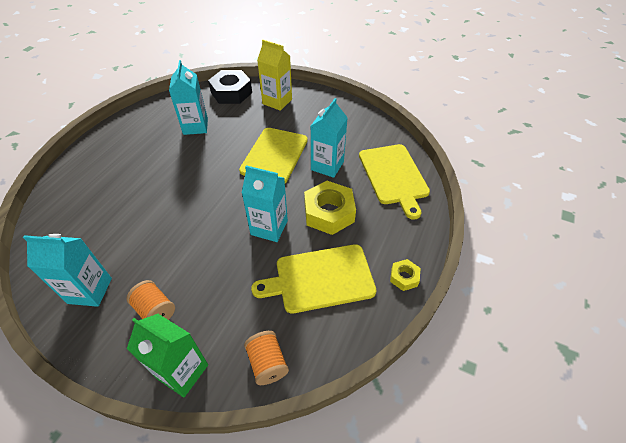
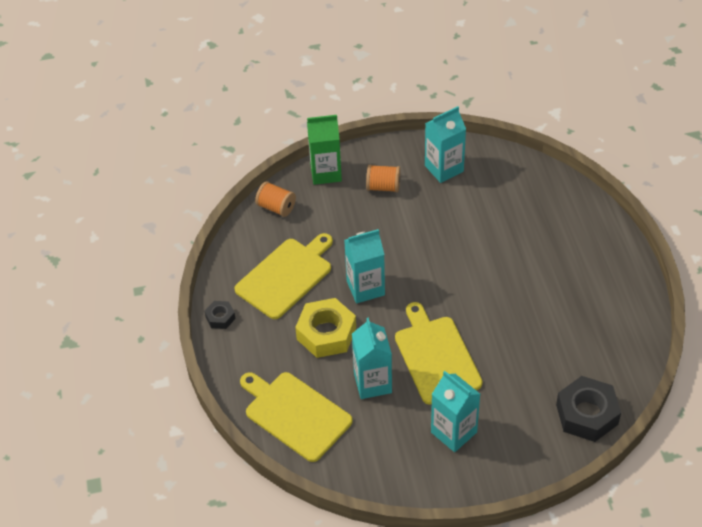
camera: 145 degrees right, 0 degrees up
turquoise carton [169,60,208,135] -> turquoise carton moved to [431,371,480,452]
yellow carton [257,40,292,111] -> none
yellow nut [390,259,420,291] -> black nut [205,301,236,329]

